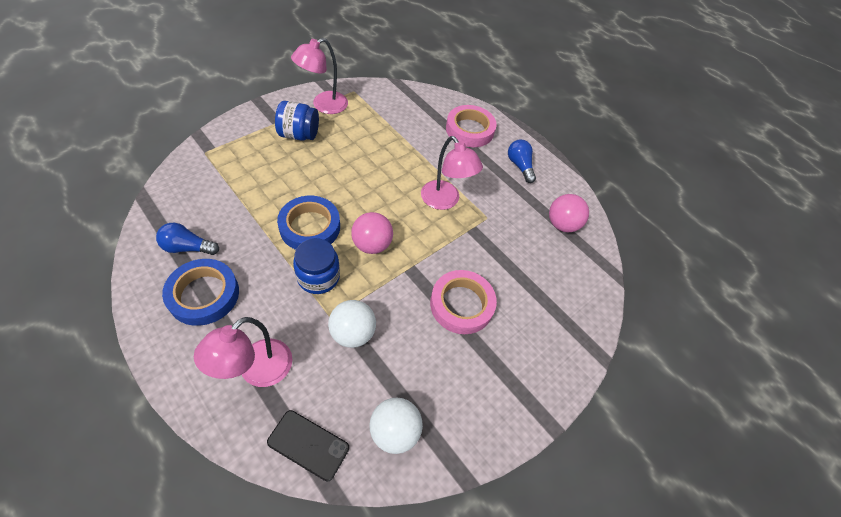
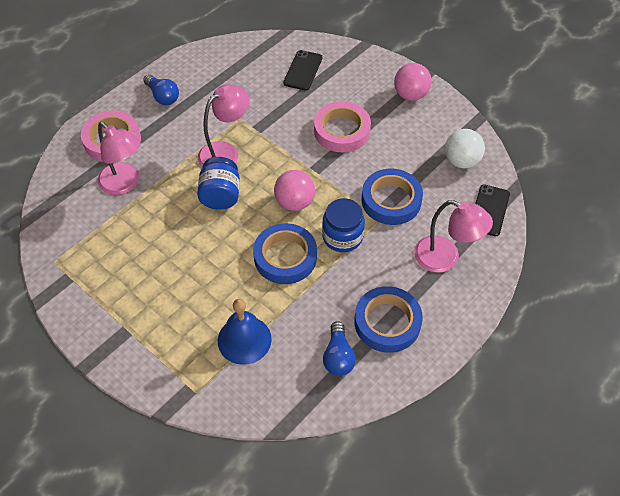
camera: 90 degrees left, 0 degrees up
blue jar [275,101,319,141] -> blue jar moved to [197,157,240,210]
pink lamp [291,38,348,114] -> pink lamp moved to [98,122,141,195]
white ball [328,300,376,348] -> blue tape [362,169,423,225]
blue light bulb [508,140,536,183] -> blue light bulb turned 105 degrees counterclockwise [143,74,179,105]
pink ball [549,194,589,232] -> pink ball moved to [394,63,432,101]
none -> blue bell [218,299,272,365]
none -> black phone [283,50,322,91]

